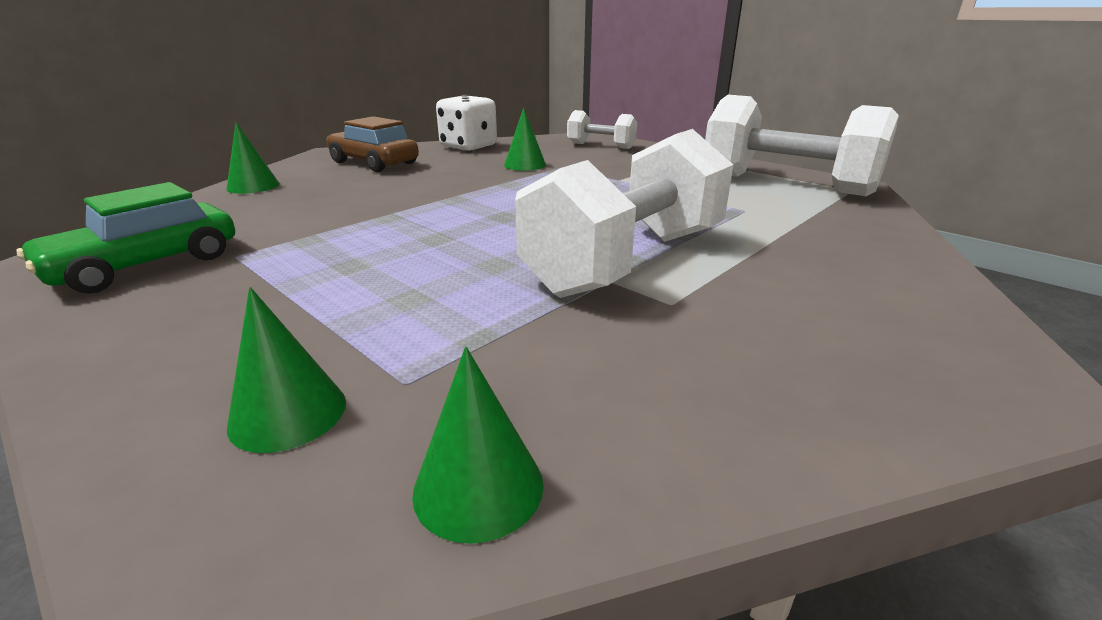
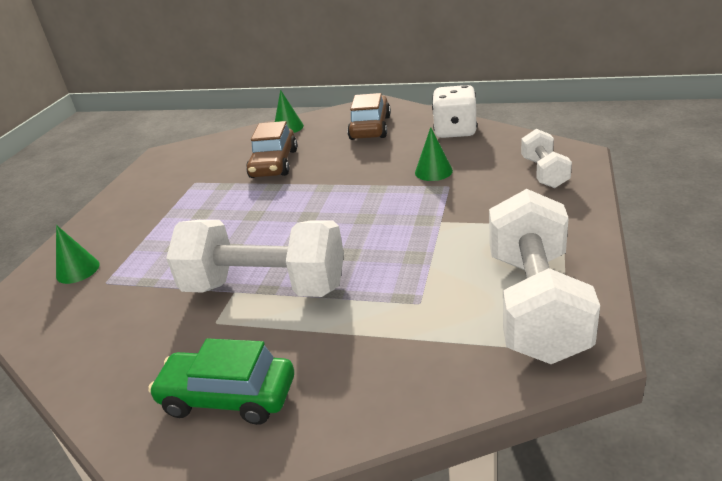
camera: 65 degrees right, 5 degrees up
green car [16,182,235,294] -> green car moved to [148,338,294,425]
green cone [412,347,543,544] -> none
none -> brown car [246,121,297,178]

